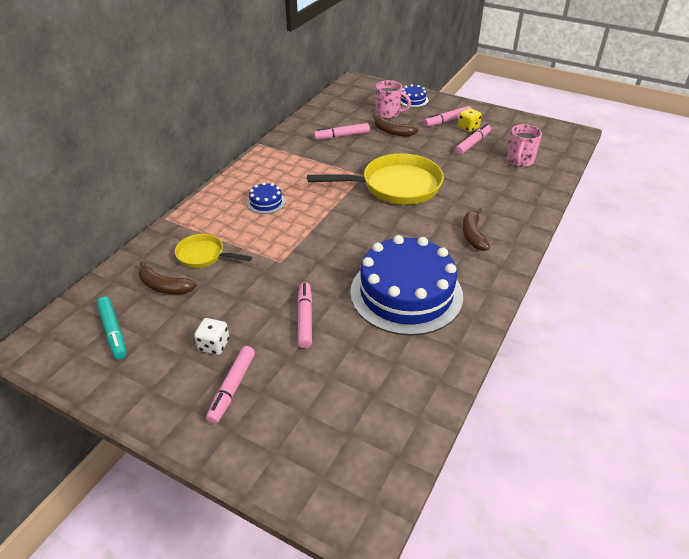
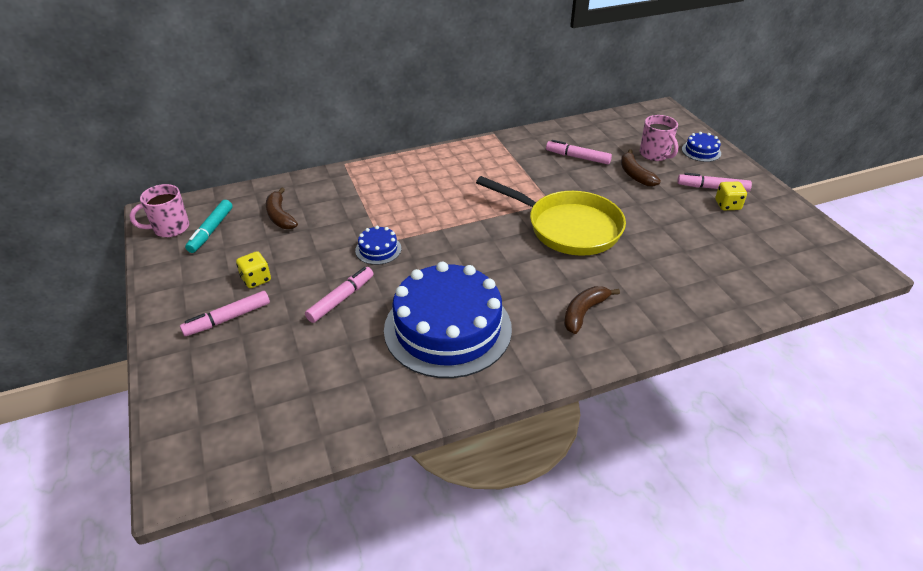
camera: 40 degrees right, 0 degrees up
yellow pan [175,234,252,268] -> none
white dice [194,318,229,355] -> yellow dice [236,251,271,288]
blue cake [247,182,286,214] -> blue cake moved to [355,226,401,265]
pink marker [455,124,491,155] -> none
pink mug [507,124,542,167] -> pink mug moved to [130,184,189,237]

